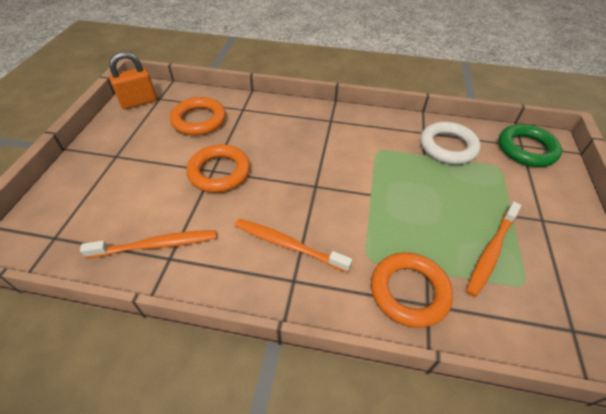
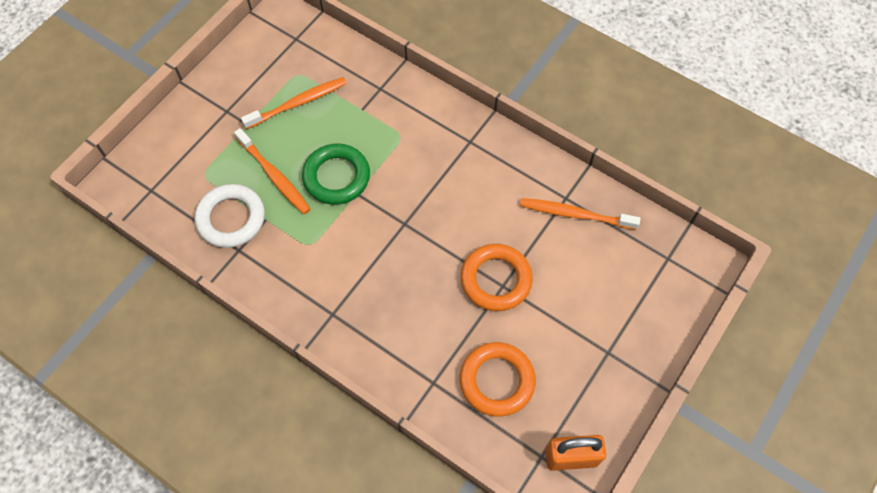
camera: 155 degrees left, 15 degrees up
orange toothbrush [235,219,352,272] -> orange toothbrush moved to [234,128,311,214]
orange ring [371,252,453,328] -> none
green ring [499,124,562,167] -> green ring moved to [302,143,370,205]

